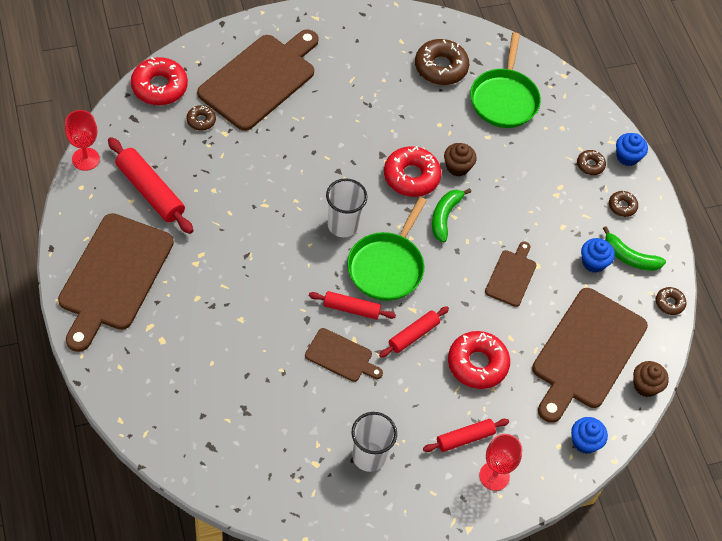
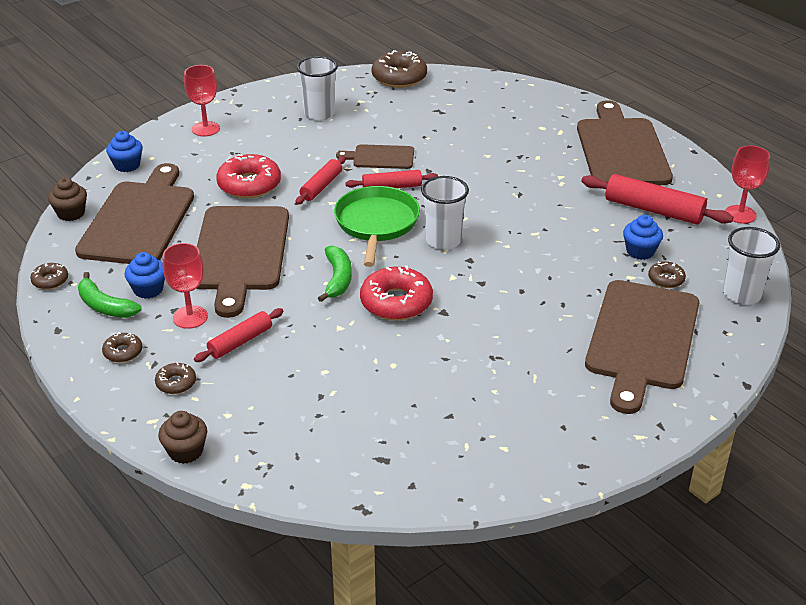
camera: 165 degrees right, 20 degrees down
red donut [131,57,188,105] -> white cup [723,227,780,305]
brown donut [415,39,469,85] -> brown donut moved to [372,50,427,88]
red rolling pin [423,419,509,452] -> red rolling pin moved to [194,308,284,362]
brown cupcake [444,143,477,176] -> brown cupcake moved to [158,411,207,464]
green pan [470,32,541,128] -> none
brown cutting board [485,241,536,307] -> brown cutting board [196,206,289,318], size x2.02
green banana [603,226,666,271] -> green banana turned 150 degrees counterclockwise [78,272,141,318]
blue cupcake [616,133,648,166] -> blue cupcake moved to [623,215,663,260]
none -> red goblet [162,243,208,329]

